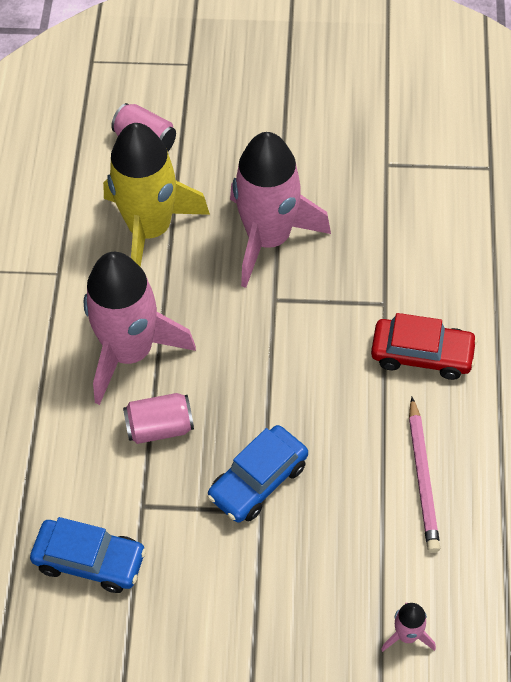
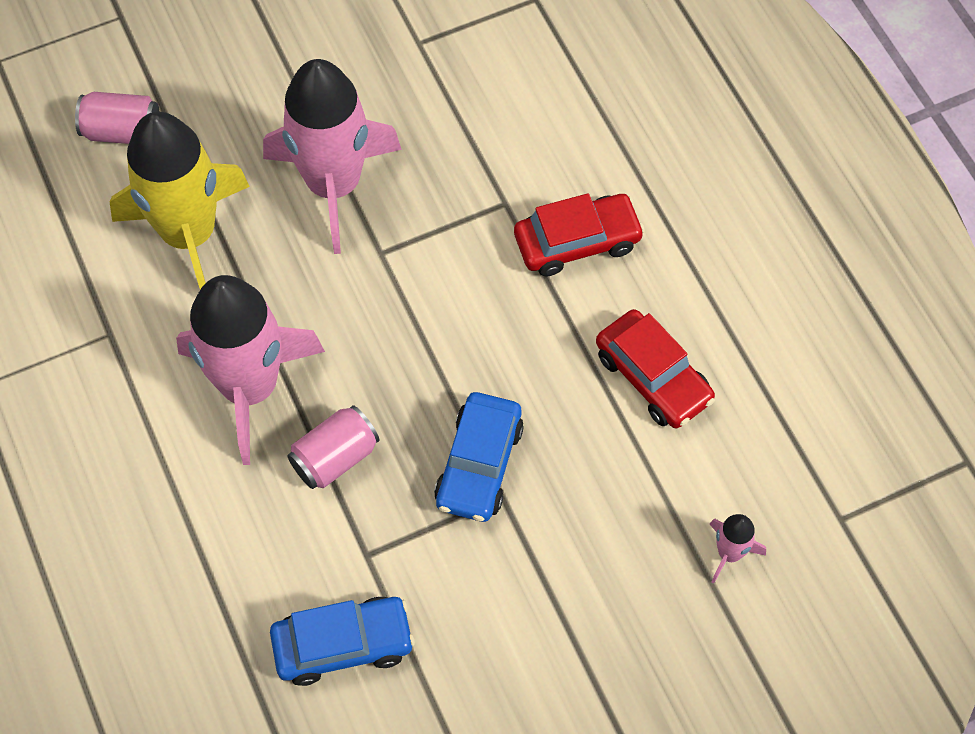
camera: 30 degrees left, 5 degrees up
pink pencil [409,397,440,553] -> red car [596,309,715,428]

